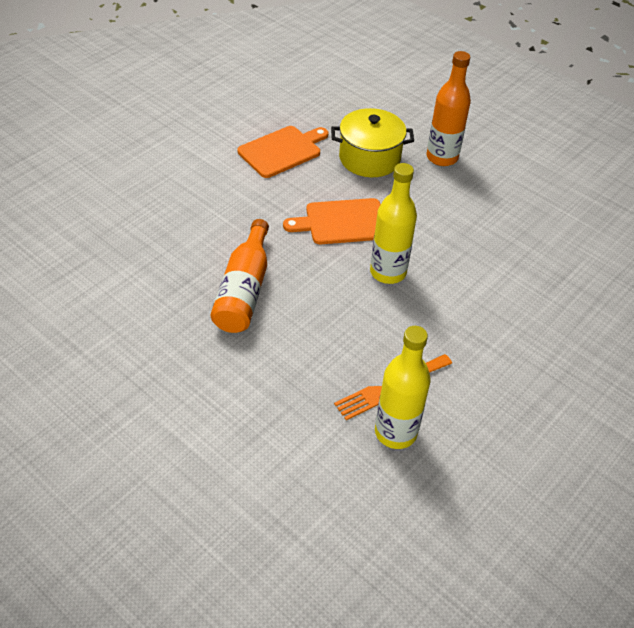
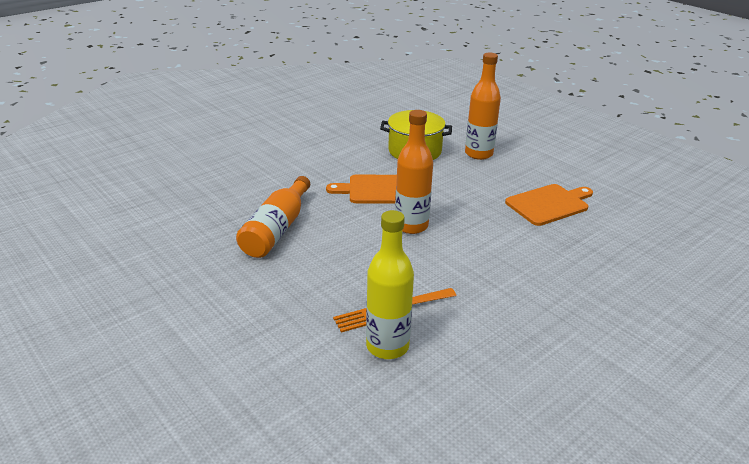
camera: 10 degrees right, 15 degrees down
orange cutting board [238,126,328,178] -> orange cutting board moved to [505,184,593,226]
yellow bottle [370,163,417,284] -> orange bottle [395,110,433,234]

